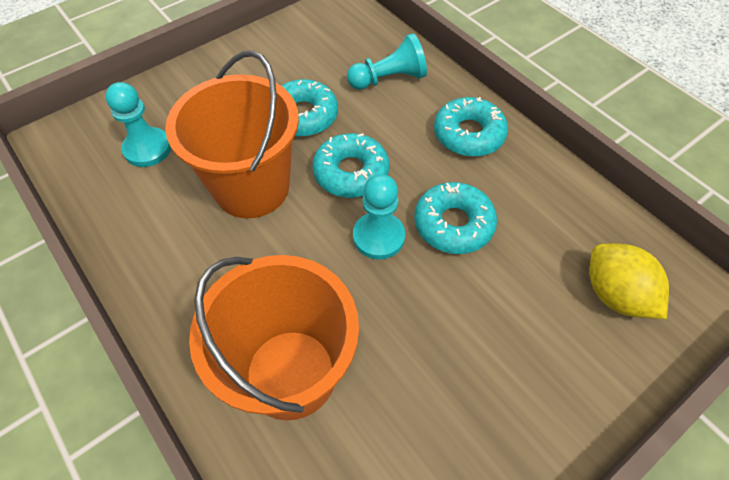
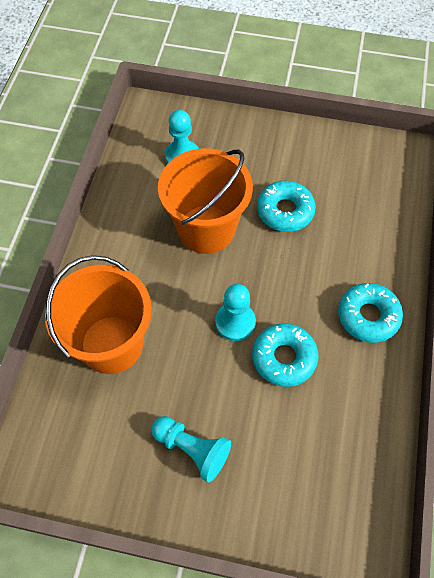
camera: 50 degrees right, 5 degrees up
turquoise donut [313,133,390,198] -> none
turquoise pawn [347,33,427,90] -> turquoise pawn moved to [151,416,231,483]
yellow lemon [589,244,669,319] -> none

